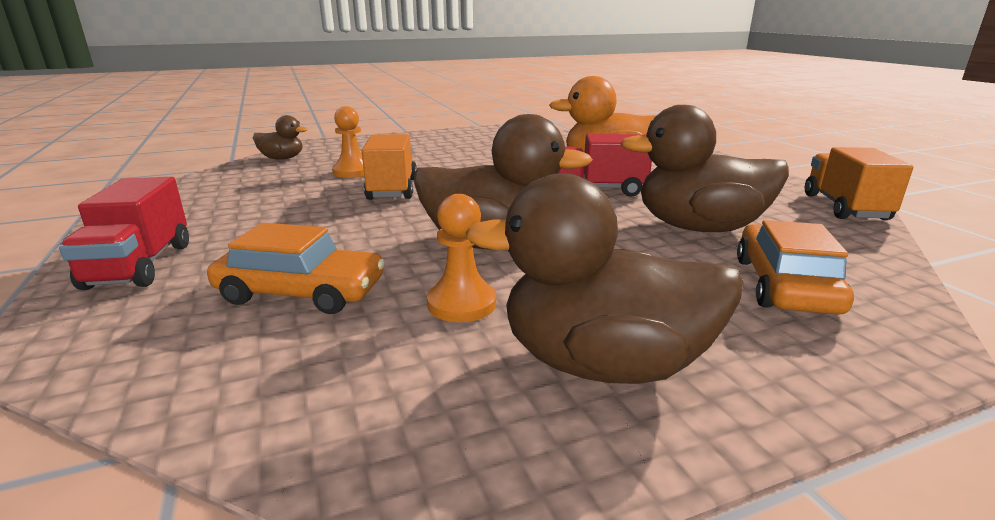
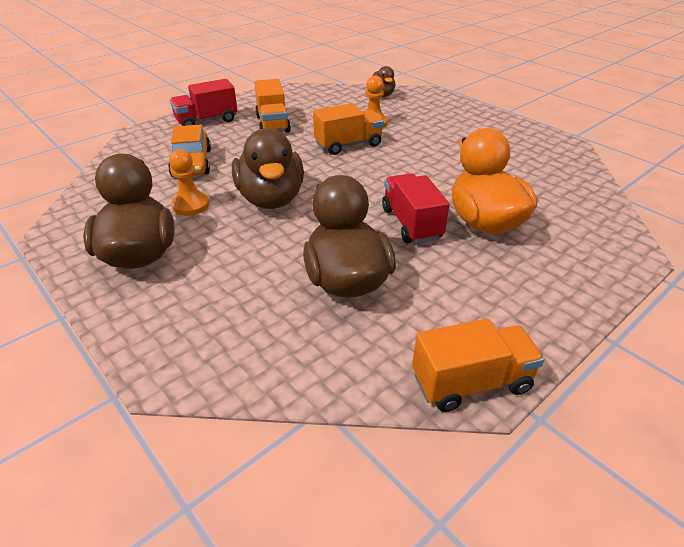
camera: 70 degrees right, 15 degrees up
orange car [737,220,854,315] -> none
none -> orange truck [254,79,291,133]

